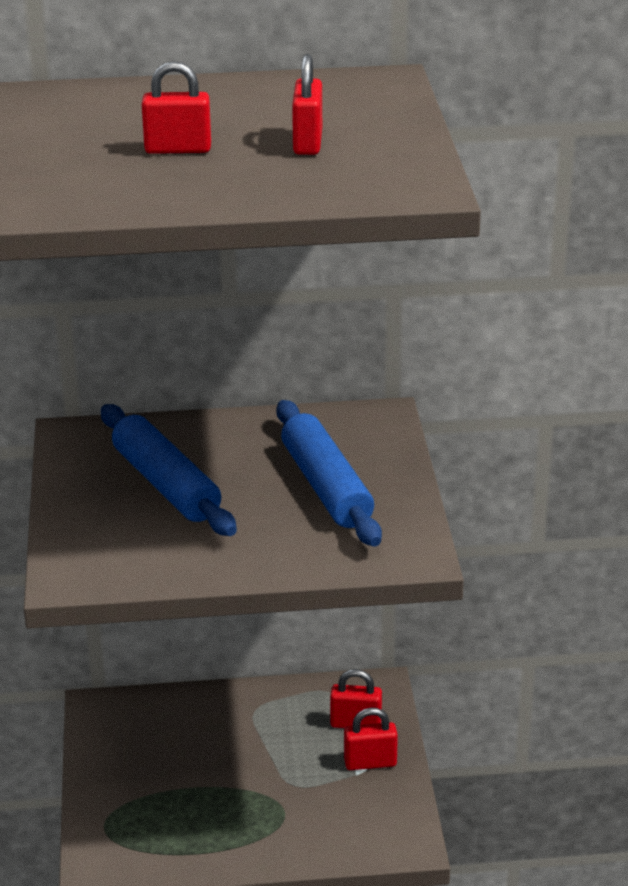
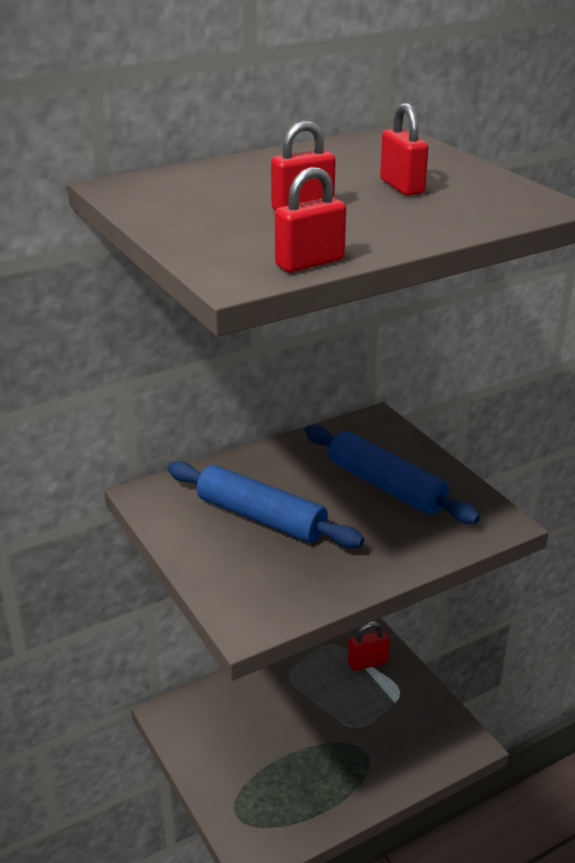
camera: 25 degrees left, 0 degrees up
red padlock [344,708,398,770] -> red padlock moved to [275,167,346,272]

